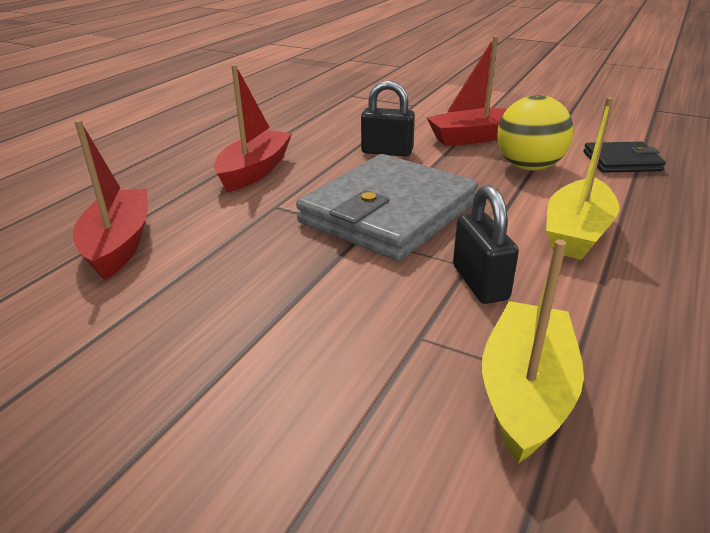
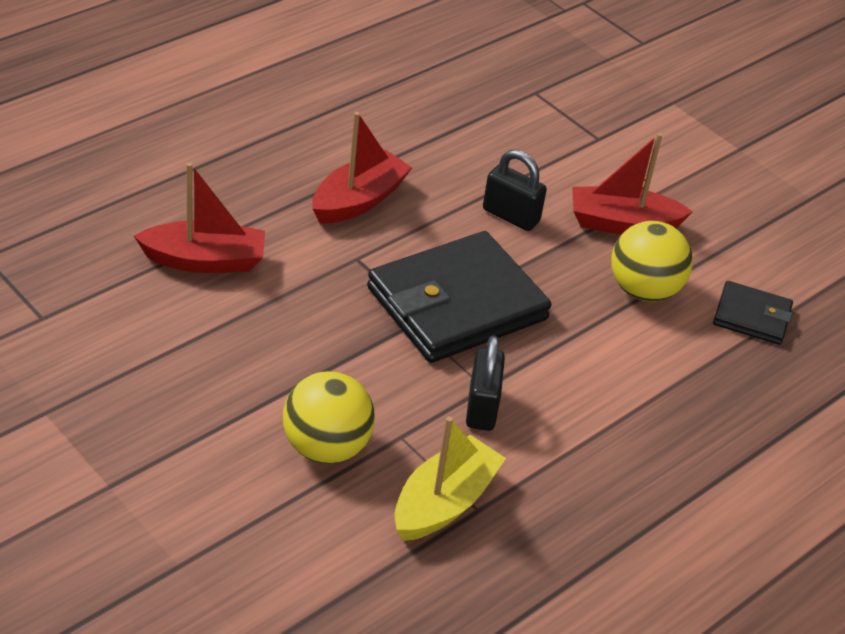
camera: 15 degrees right, 10 degrees up
red boat [73,120,148,280] -> red boat turned 75 degrees clockwise [134,162,265,273]
grey wallet [296,154,478,261] -> black wallet [367,231,552,363]
yellow boat [546,97,619,260] -> none
none -> yellow ball [283,371,375,464]

